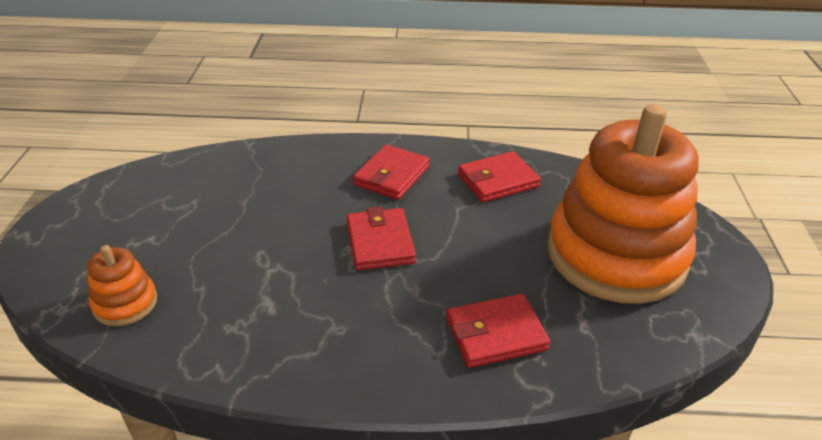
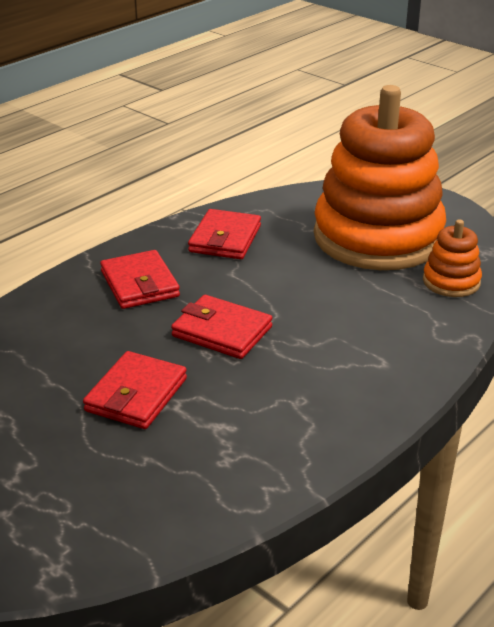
camera: 50 degrees left, 5 degrees down
orange stacking toy [87,245,157,326] -> orange stacking toy moved to [423,219,482,297]
red wallet [446,294,550,368] -> red wallet moved to [83,351,187,429]

